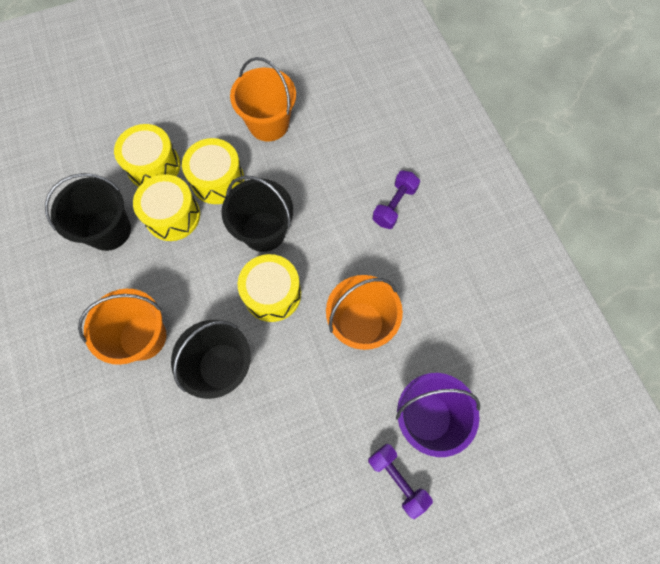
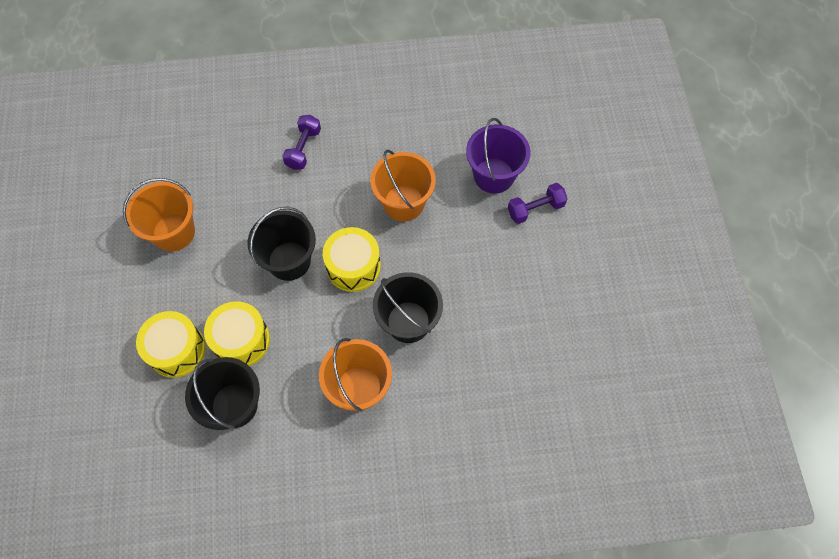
camera: 75 degrees left, 5 degrees down
yellow drum [182,138,244,204] -> none
purple dumbbell [372,170,420,229] -> purple dumbbell turned 60 degrees clockwise [282,115,321,170]

